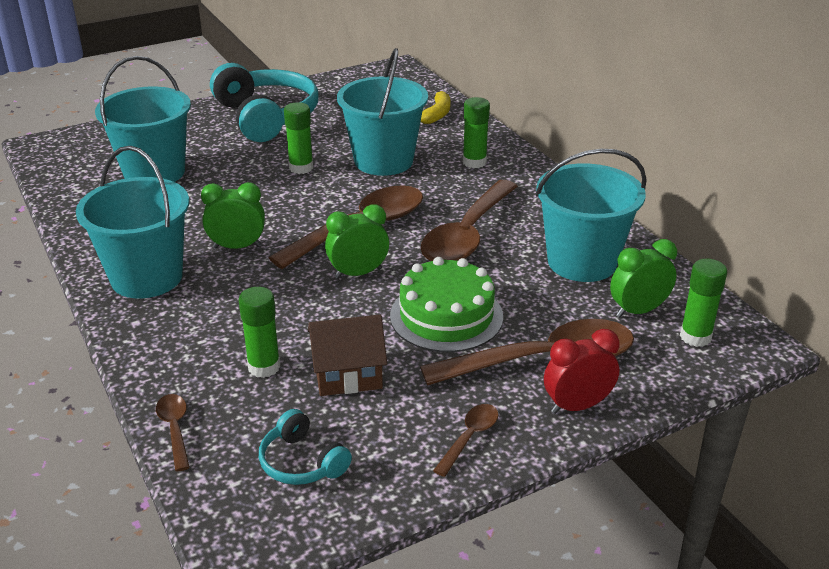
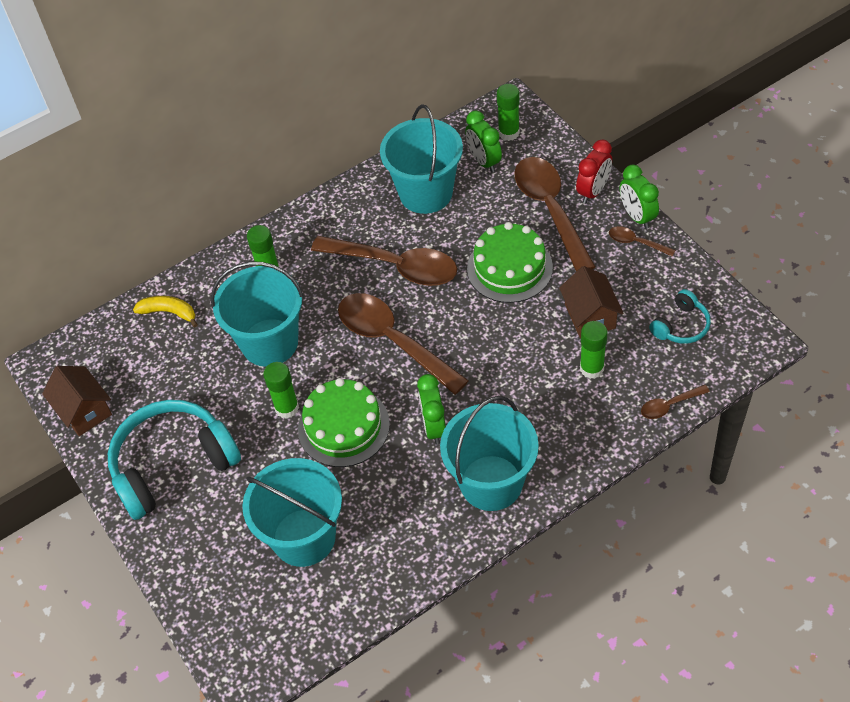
camera: 90 degrees left, 20 degrees up
green clock [325,204,389,279] -> green clock moved to [620,165,659,229]
red clock [544,329,619,414] -> red clock turned 120 degrees counterclockwise [576,139,612,203]
none -> brown house [42,366,112,436]
none -> green cake [298,378,390,467]

